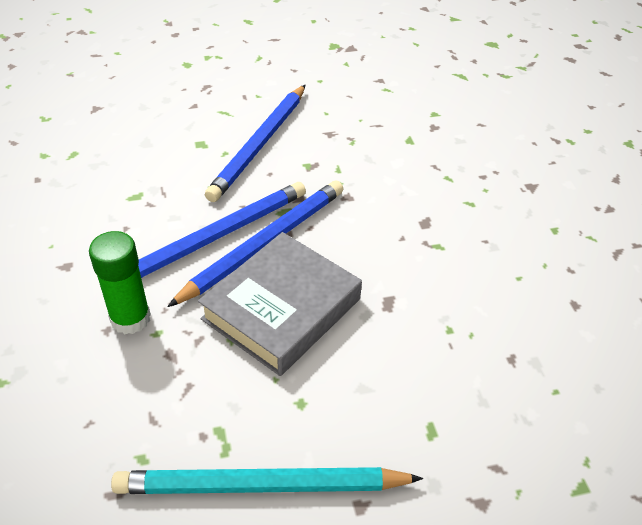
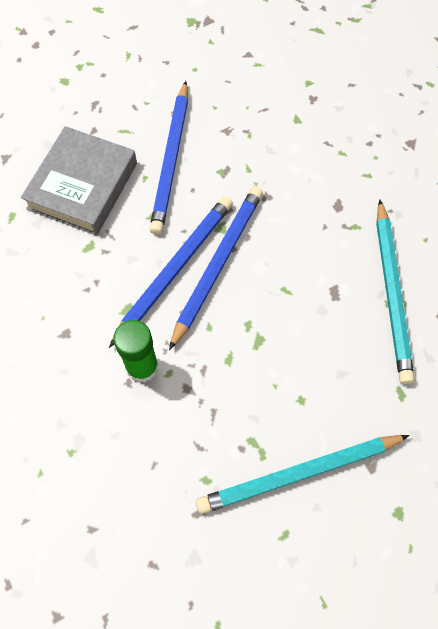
camera: 15 degrees left, 20 degrees up
grey book [198,232,362,376] -> grey book moved to [21,126,137,236]
none -> turquoise pencil [376,199,414,384]

